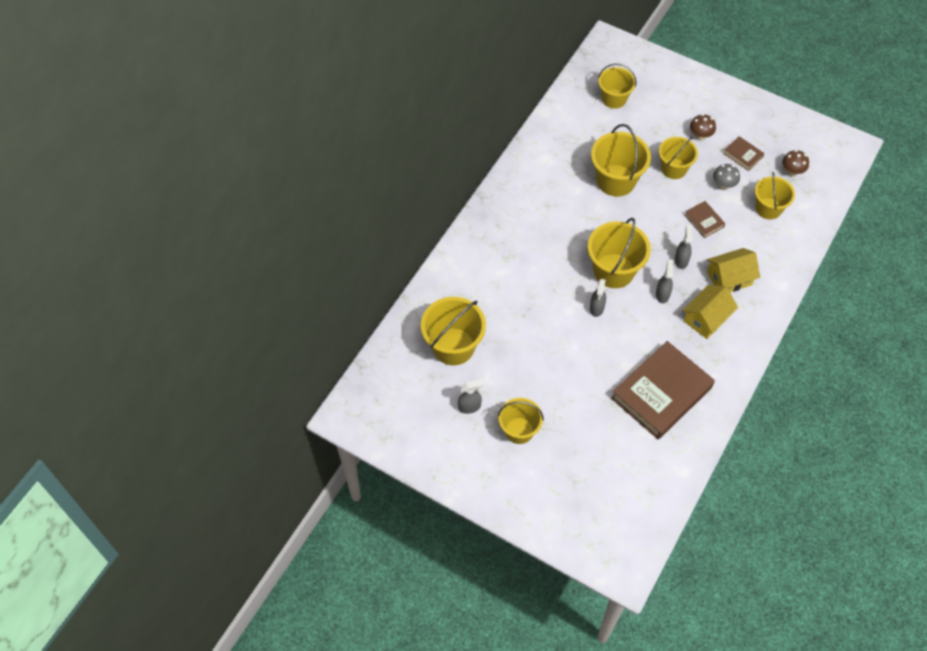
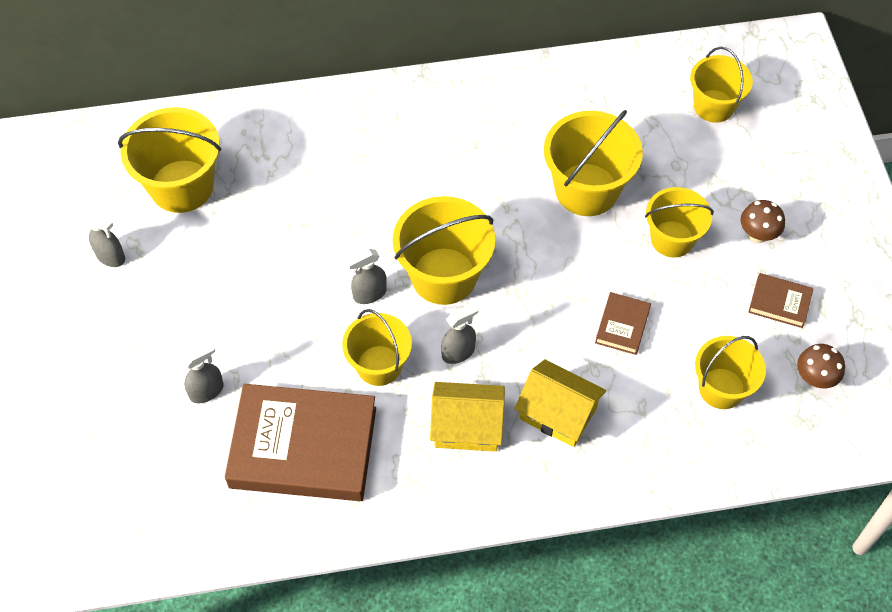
camera: 50 degrees right, 0 degrees up
yellow bucket [498,398,544,444] -> yellow bucket moved to [342,309,412,386]
grey spray bottle [675,225,692,269] -> grey spray bottle moved to [181,342,224,403]
grey mushroom [713,164,740,190] -> none
brown book [723,136,764,171] -> brown book turned 75 degrees counterclockwise [748,273,814,328]

